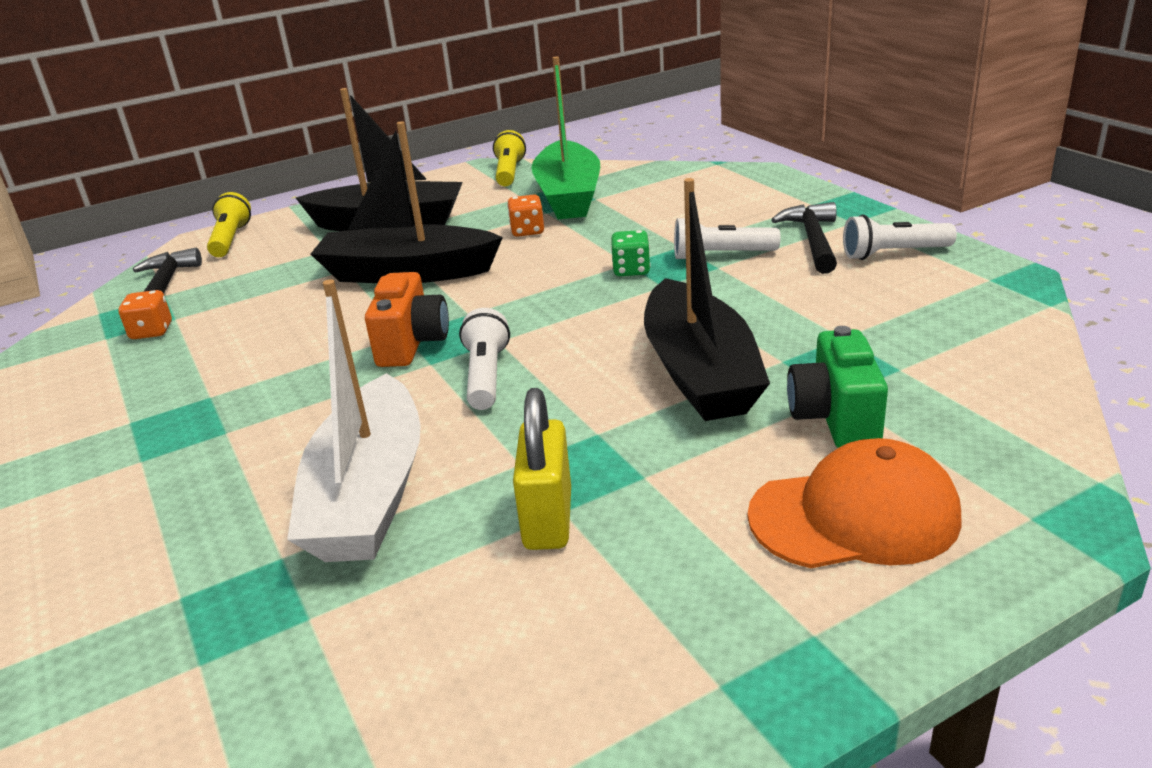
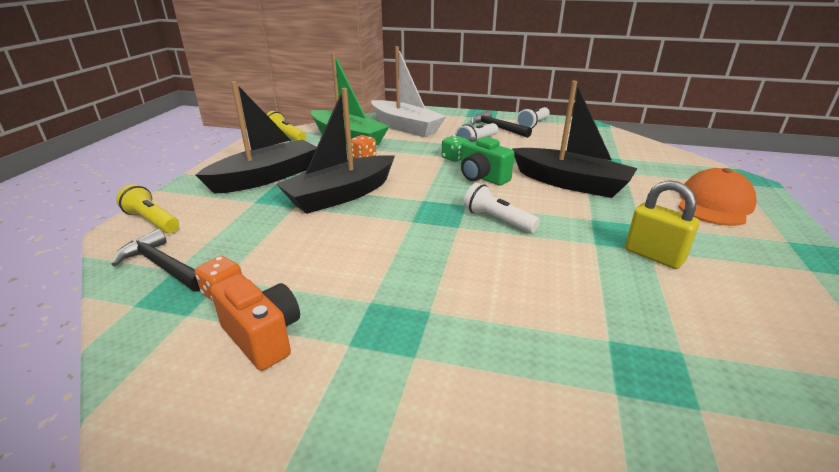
camera: 50 degrees left, 0 degrees up
white boat [287,279,421,562] -> white boat moved to [371,46,447,137]
orange camera [365,272,449,367] -> orange camera moved to [210,274,300,371]
green camera [787,326,888,448] -> green camera moved to [461,137,514,186]

